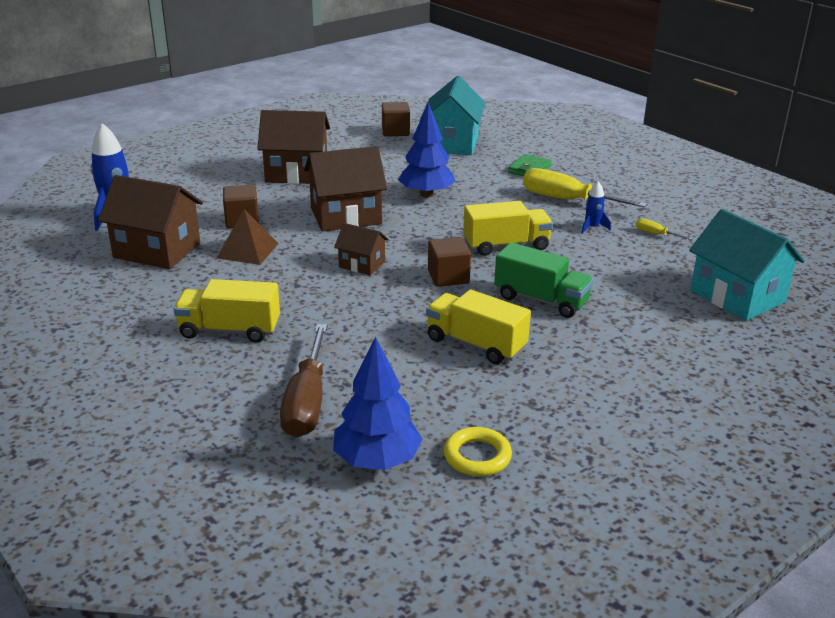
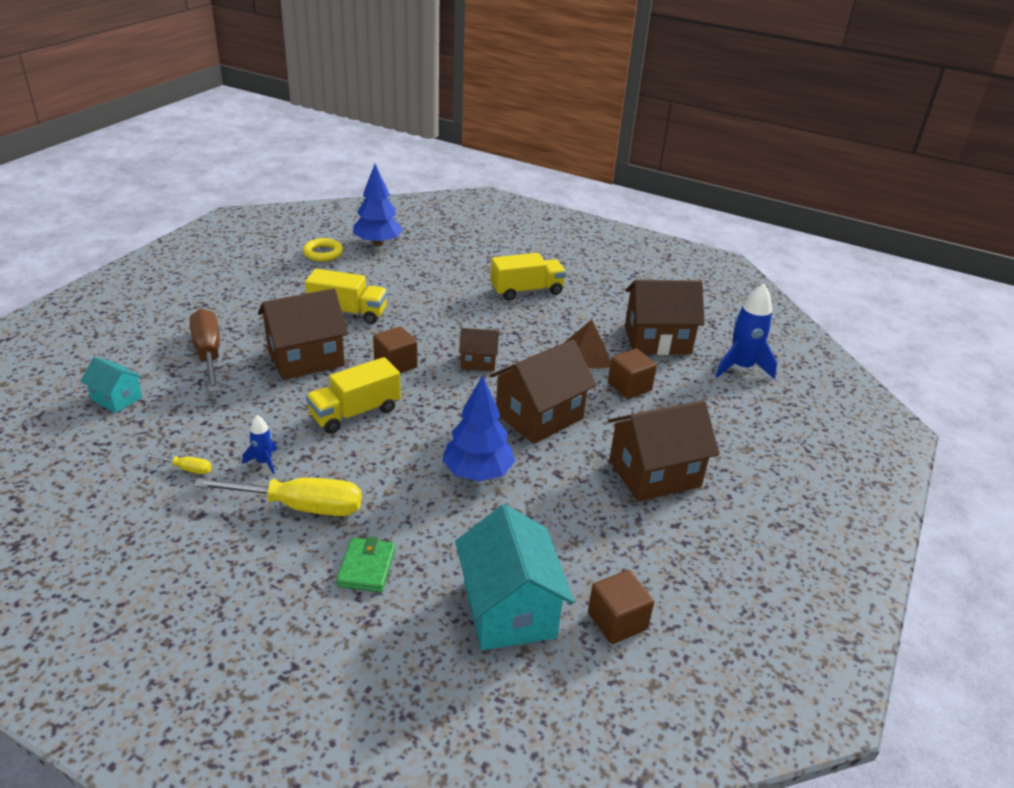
camera: 155 degrees right, 5 degrees up
brown screwdriver [280,324,327,438] -> brown screwdriver moved to [190,309,220,392]
green truck [494,242,593,318] -> brown house [258,288,348,380]
turquoise house [689,209,805,321] -> turquoise house [81,357,142,413], size x0.54

